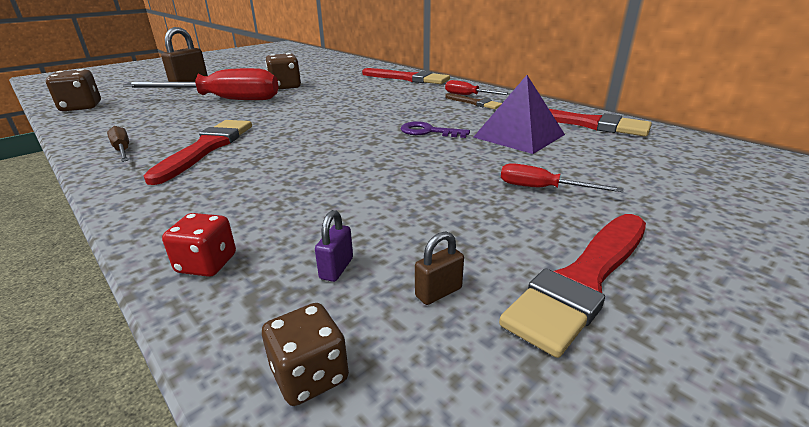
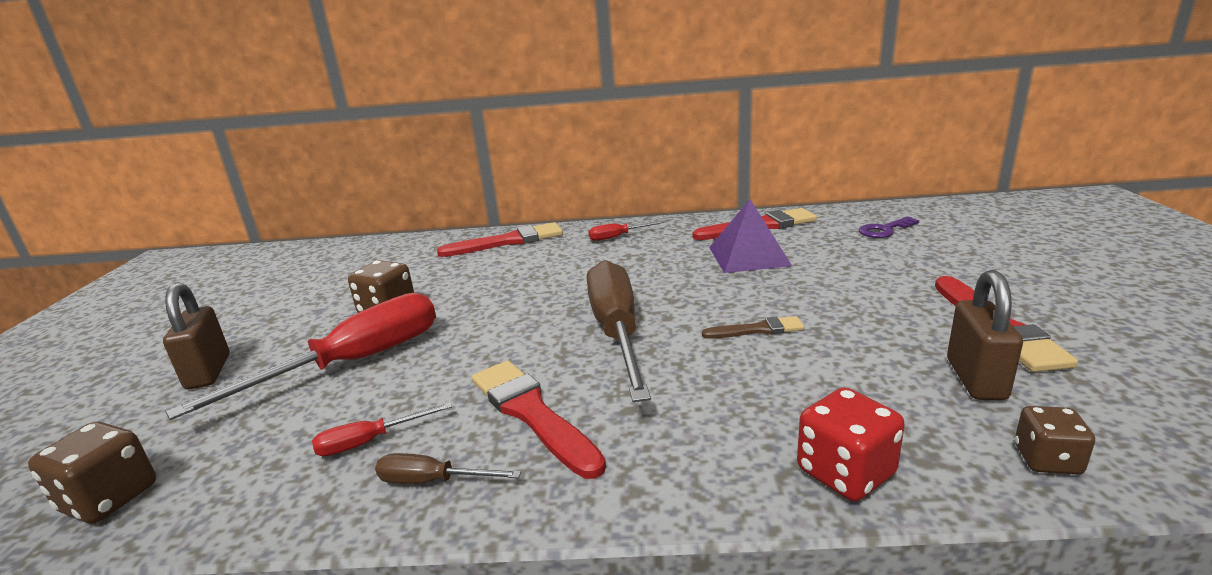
camera: 45 degrees left, 5 degrees down
red dice [162,213,236,277] -> red dice [797,387,905,501], size x1.50
purple padlock [315,210,353,282] -> none
purple key [401,121,470,138] -> purple key moved to [859,216,919,238]
brown padlock [415,231,464,305] -> brown padlock [947,270,1023,400], size x2.06
brown brush [445,93,502,109] -> brown brush moved to [702,316,804,339]
red screwdriver [501,163,623,192] -> red screwdriver moved to [312,403,452,456]
none -> brown screwdriver [587,260,651,402]

